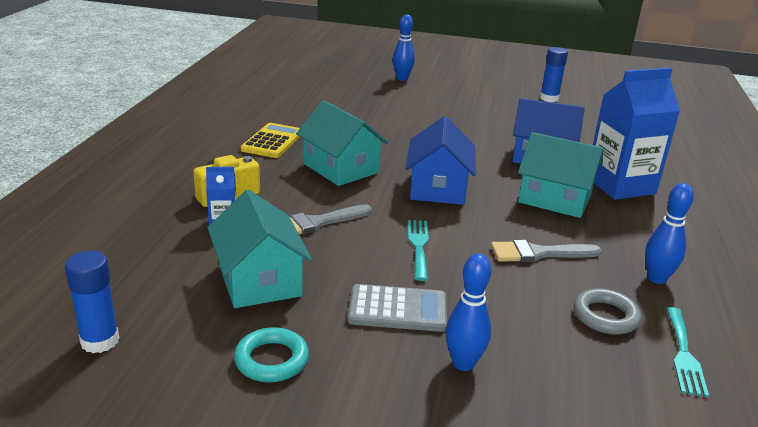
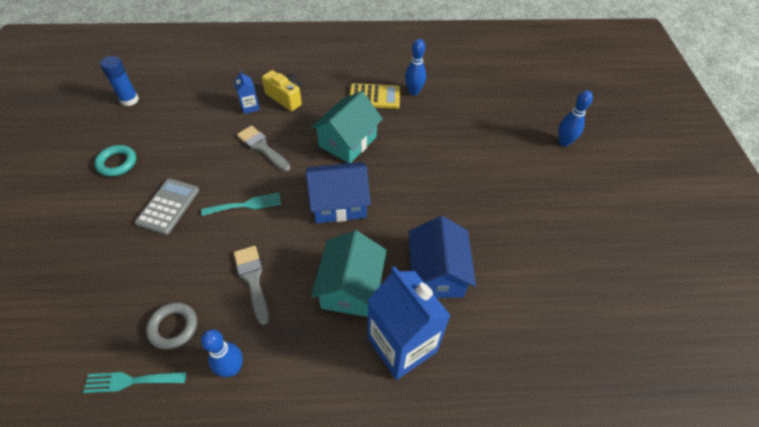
camera: 75 degrees right, 25 degrees up
turquoise house [207,189,312,308] -> none
grey calculator [348,284,447,332] -> grey calculator turned 150 degrees counterclockwise [135,178,199,235]
blue bowling pin [445,254,491,371] -> blue bowling pin moved to [405,39,426,96]
blue glue stick [540,47,568,102] -> none

